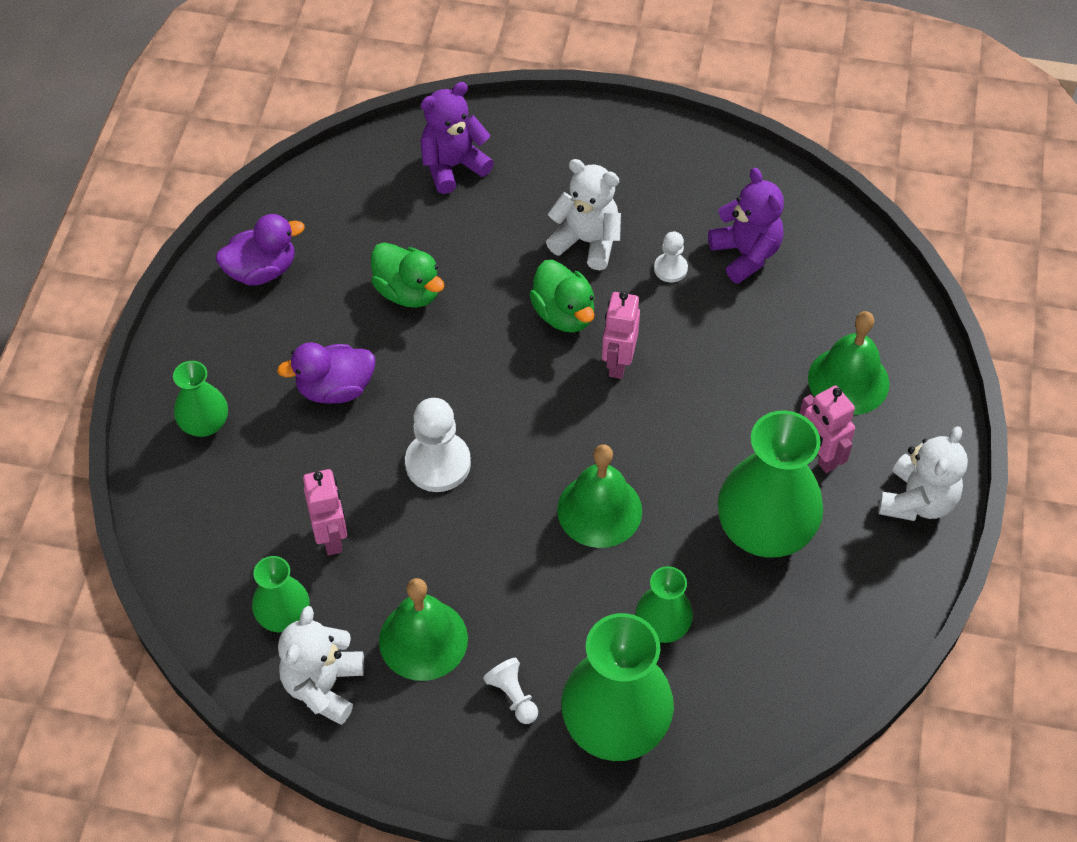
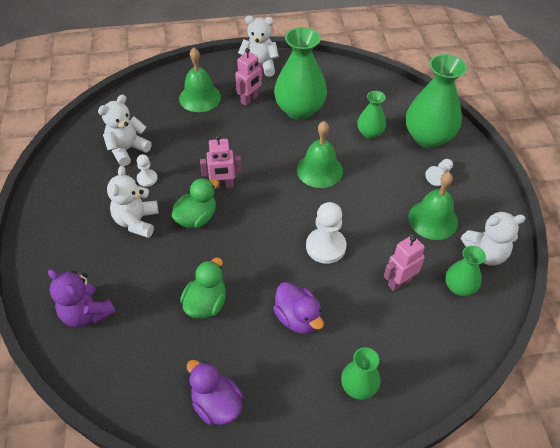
camera: 110 degrees left, 5 degrees down
purple teddy bear [708,168,784,284] -> white teddy bear [98,94,152,166]

